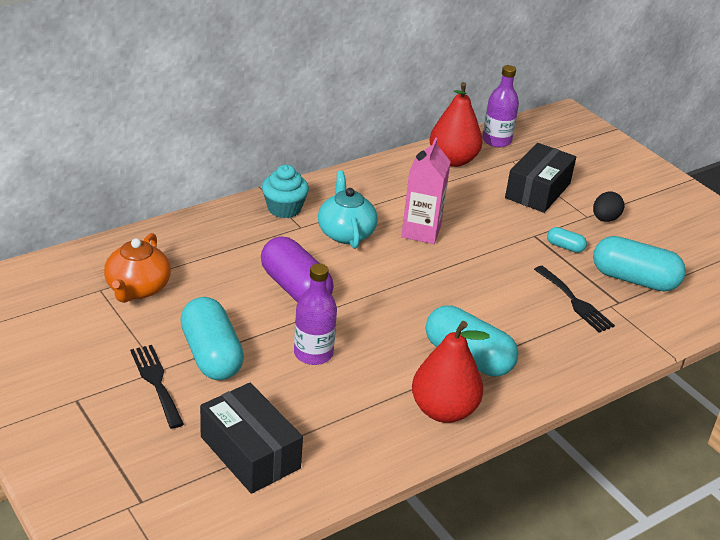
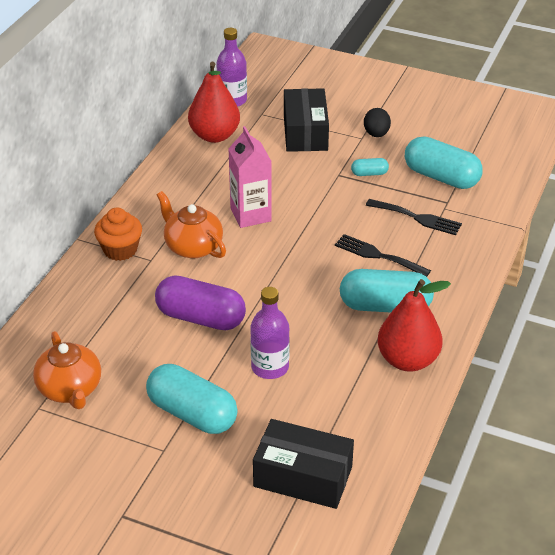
camera: 30 degrees left, 5 degrees up
black fork [130,345,184,429] -> black fork moved to [335,234,431,277]
turquoise cupcake [262,165,309,218] -> orange cupcake [94,208,142,261]
turquoise teapot [318,171,378,249] -> orange teapot [157,191,226,258]
turquoise capsule [593,236,686,292] -> turquoise capsule turned 45 degrees clockwise [405,136,483,189]

